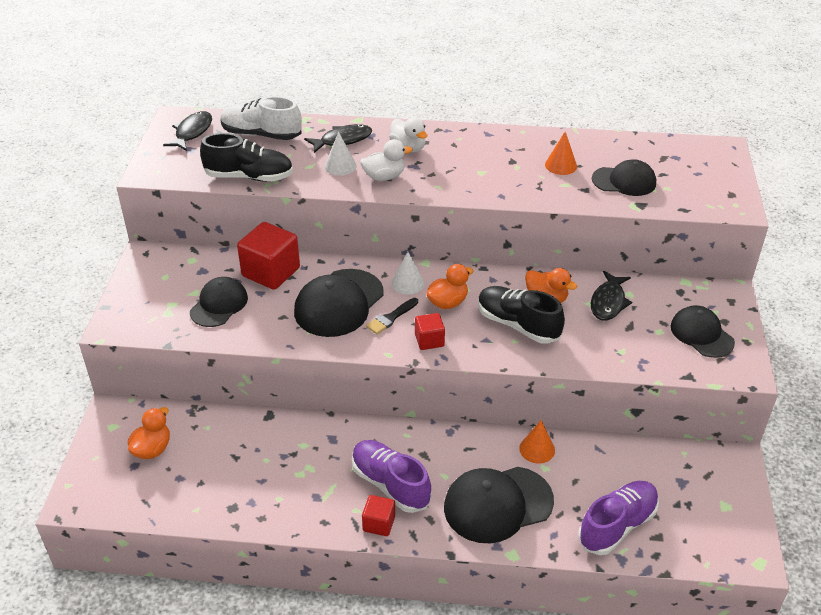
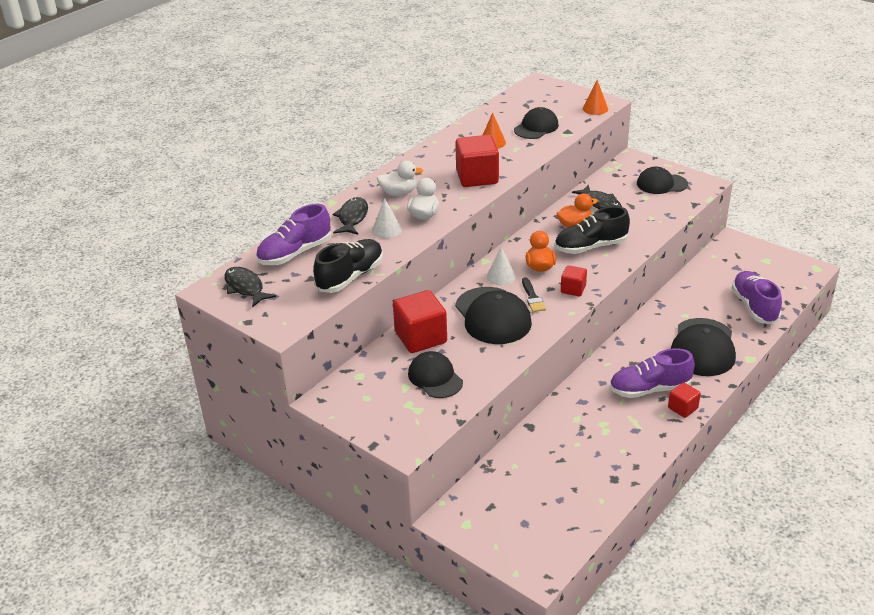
camera: 55 degrees left, 5 degrees down
orange duck [128,407,170,459] -> none
white shoe [220,96,302,140] -> purple shoe [256,204,331,265]
orange cone [519,420,555,463] -> orange cone moved to [583,80,608,115]
none -> red cube [455,135,499,187]

